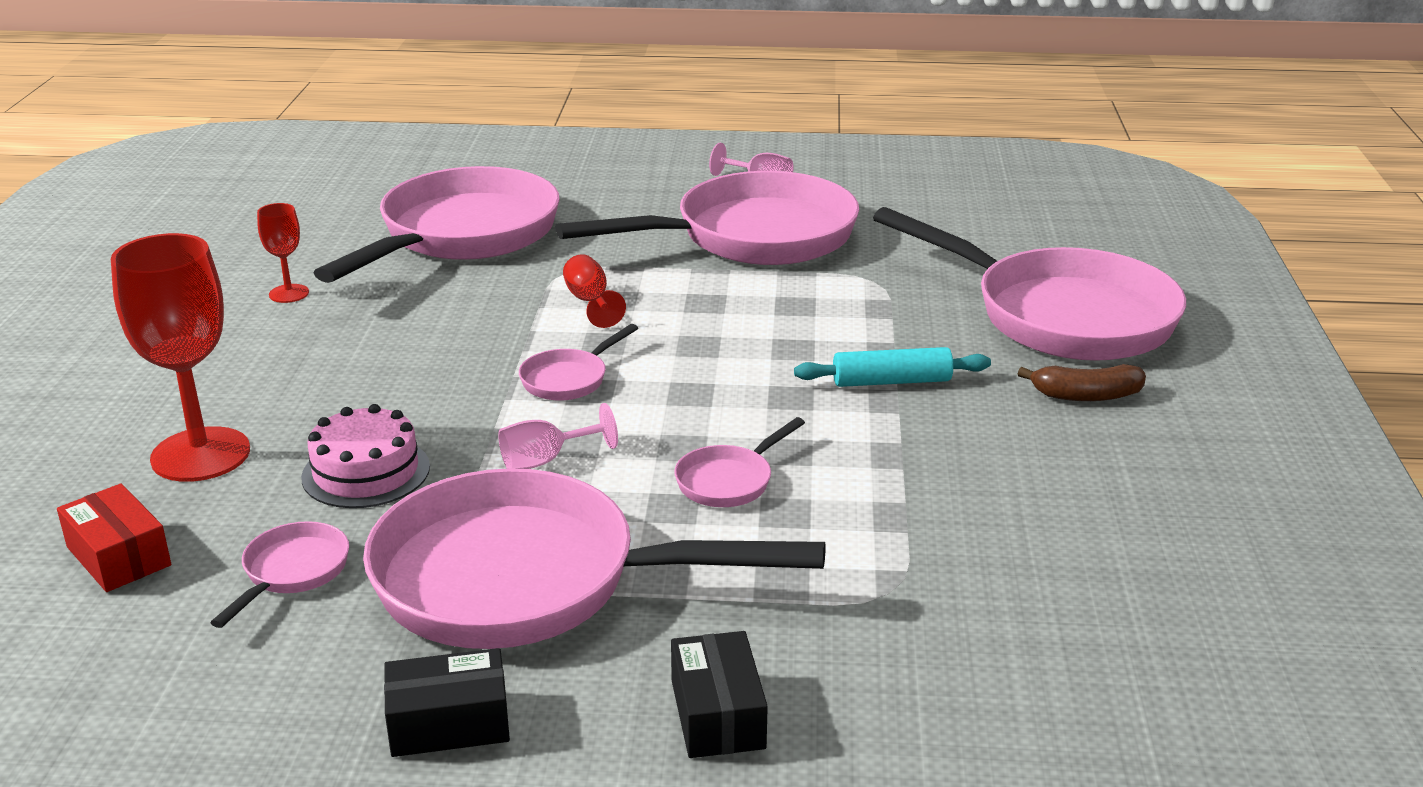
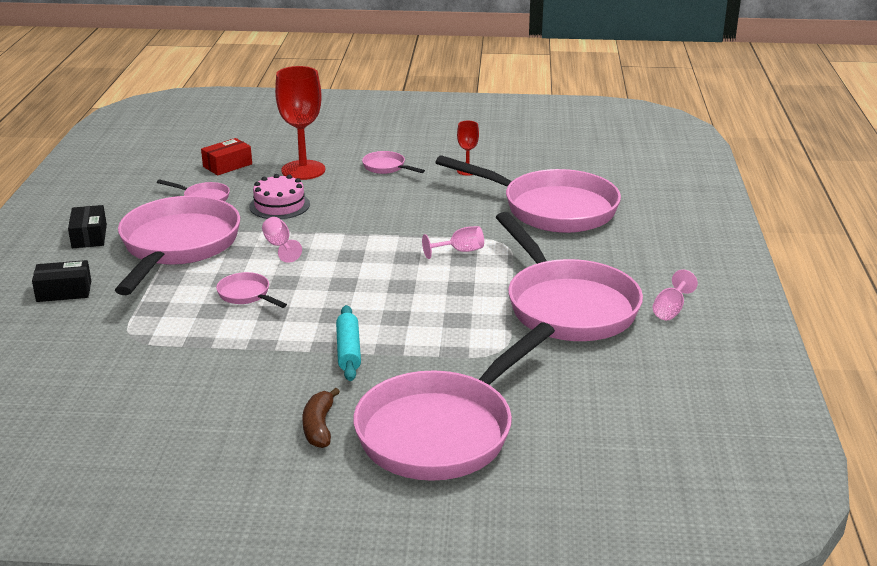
camera: 90 degrees right, 0 degrees up
pink pan [519,324,638,401] -> pink pan moved to [362,151,425,174]
red goblet [563,254,626,328] -> pink goblet [422,226,484,259]

